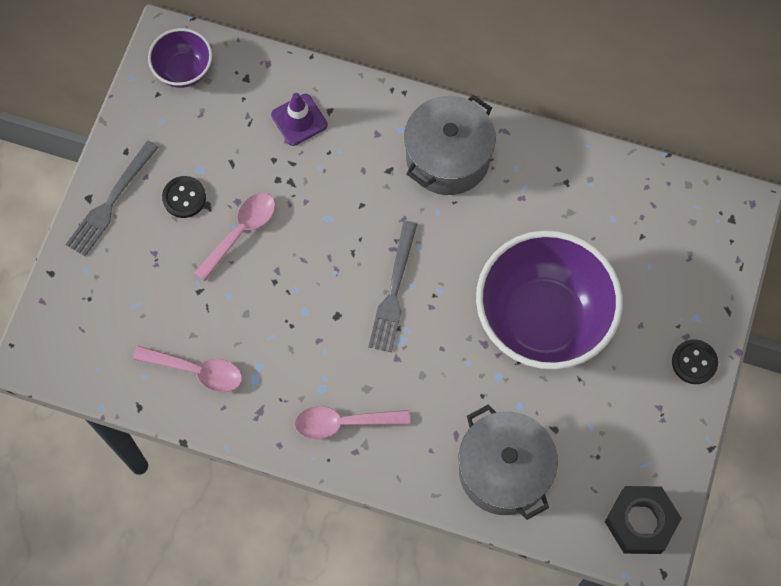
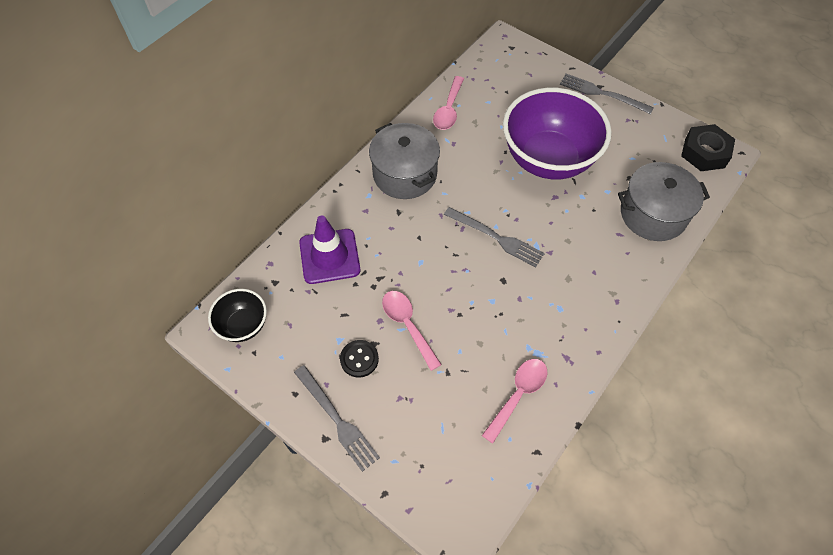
camera: 70 degrees left, 10 degrees down
purple bowl [148,28,212,88] -> black bowl [208,289,267,342]
purple traffic cone [271,93,328,146] -> purple traffic cone [299,216,361,284], size x1.51
pink spoon [294,406,410,439] -> pink spoon moved to [433,76,464,130]
black button [672,339,718,384] -> grey fork [560,74,654,114]

